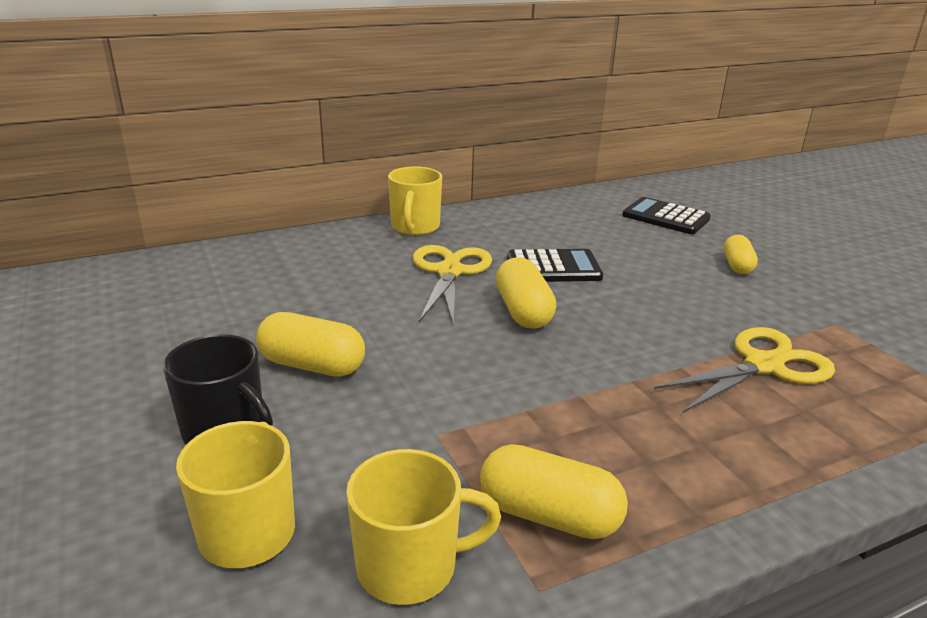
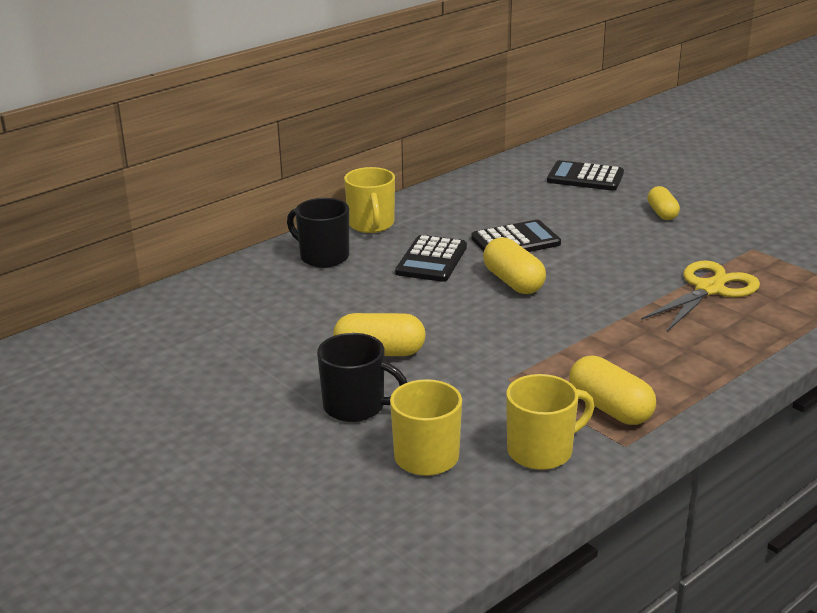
camera: 15 degrees left, 0 degrees up
yellow scissors [413,245,492,326] -> black calculator [395,235,467,282]
yellow capsule [480,444,628,539] -> yellow capsule turned 45 degrees clockwise [569,356,656,425]
none -> black mug [287,198,349,268]

